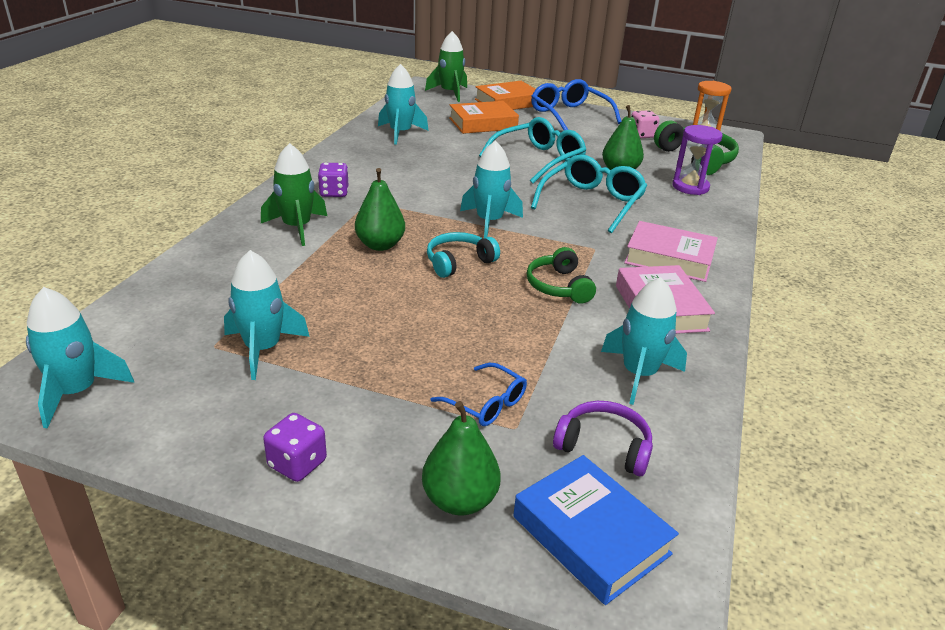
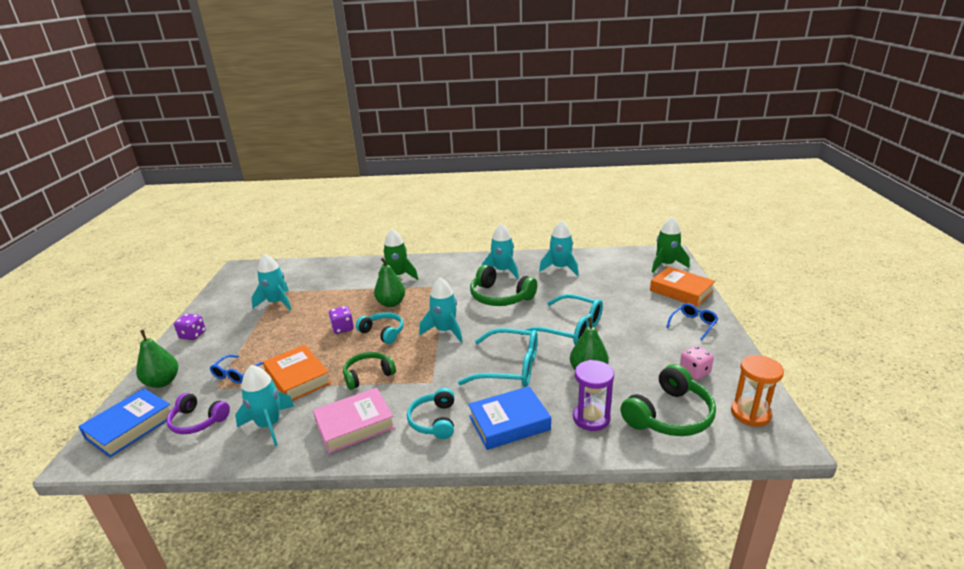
camera: 75 degrees right, 5 degrees down
turquoise rocket [26,287,134,428] -> turquoise rocket moved to [482,224,519,279]
purple dice [318,163,348,197] -> purple dice moved to [329,306,354,334]
orange book [449,101,519,134] -> orange book moved to [263,345,331,401]
blue glasses [531,79,621,130] -> blue glasses [666,303,718,341], size x0.55
purple headphones [553,401,653,476] -> purple headphones turned 105 degrees clockwise [166,393,230,434]
pink book [624,221,718,282] -> turquoise headphones [407,388,454,439]
none -> blue book [468,386,551,450]
none -> green headphones [470,265,537,306]

